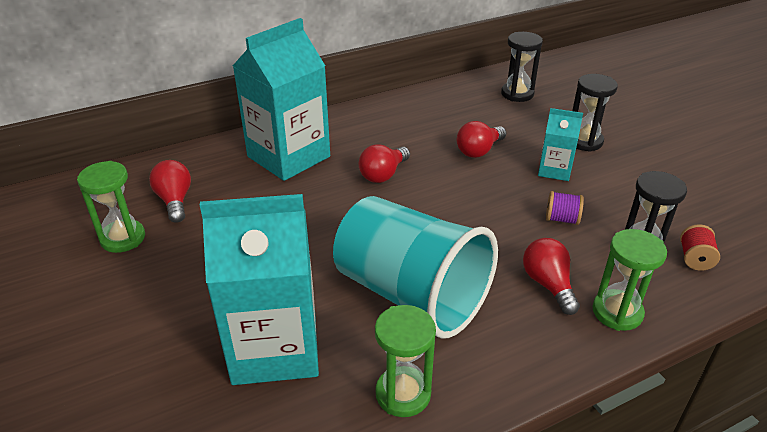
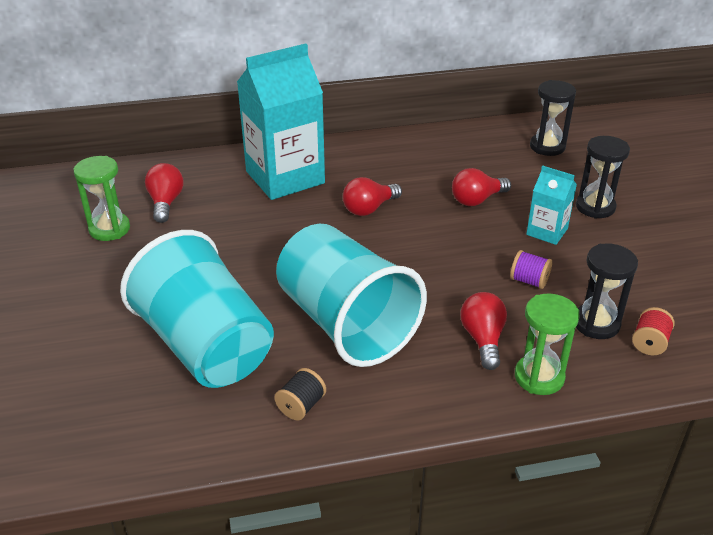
camera: 15 degrees right, 0 degrees up
turquoise carton [200,194,319,385] -> turquoise cup [120,230,274,388]
green hourglass [375,305,436,417] -> black spool [274,368,326,421]

